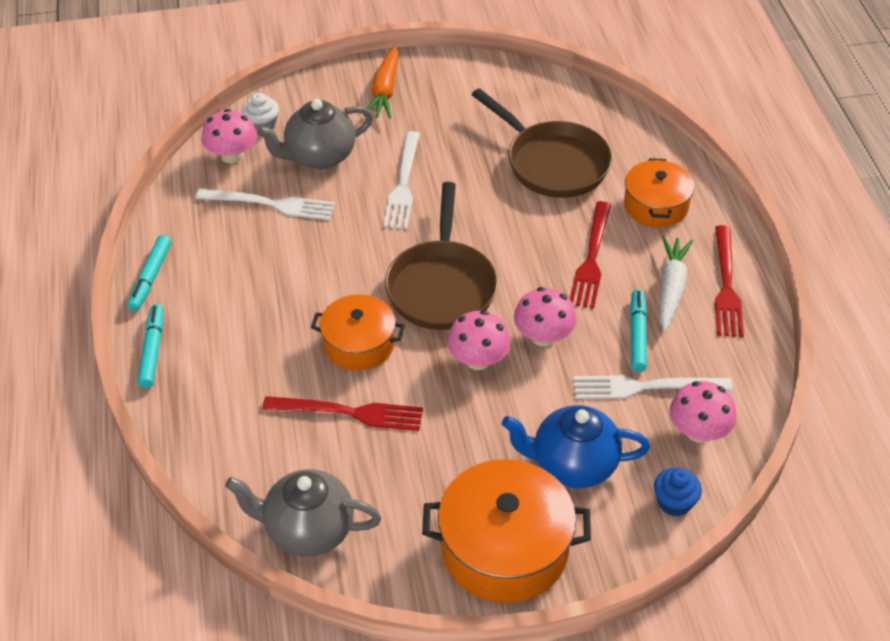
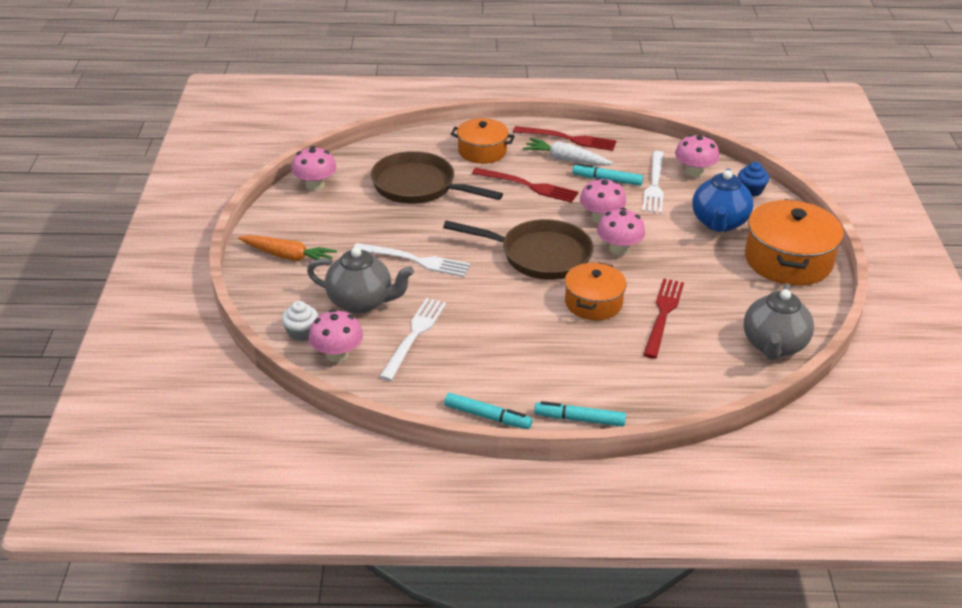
camera: 80 degrees left, 10 degrees down
grey teapot [257,99,373,169] -> grey teapot turned 60 degrees counterclockwise [307,247,414,313]
brown pan [471,88,612,198] -> brown pan turned 120 degrees counterclockwise [371,151,503,204]
none -> pink mushroom [291,146,337,191]

